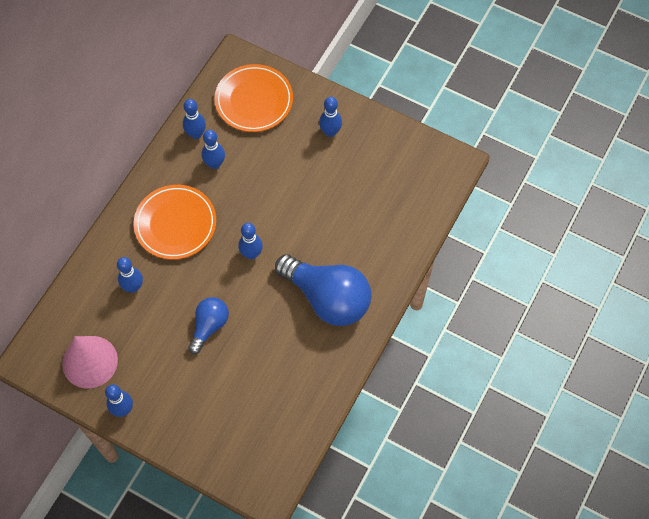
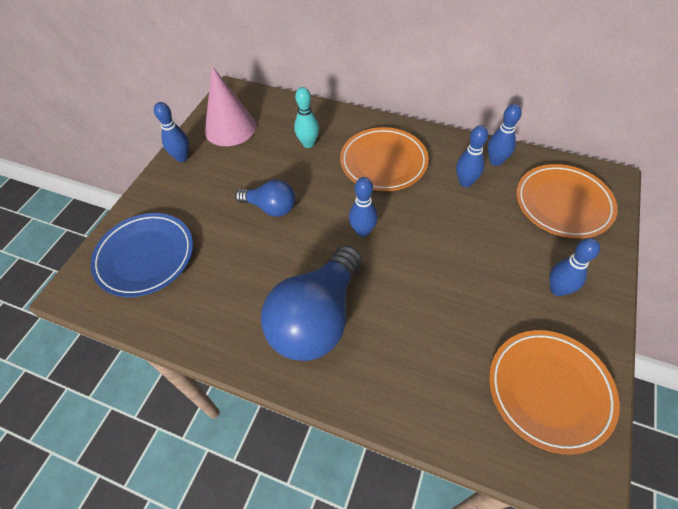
camera: 85 degrees right, 10 degrees down
blue bowling pin [117,257,143,293] -> turquoise bowling pin [294,87,319,148]
none -> blue plate [90,213,193,297]
none -> orange plate [489,330,620,455]

